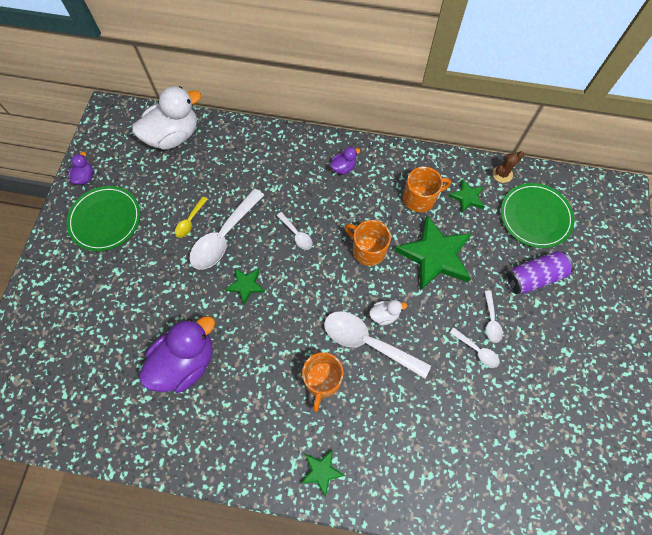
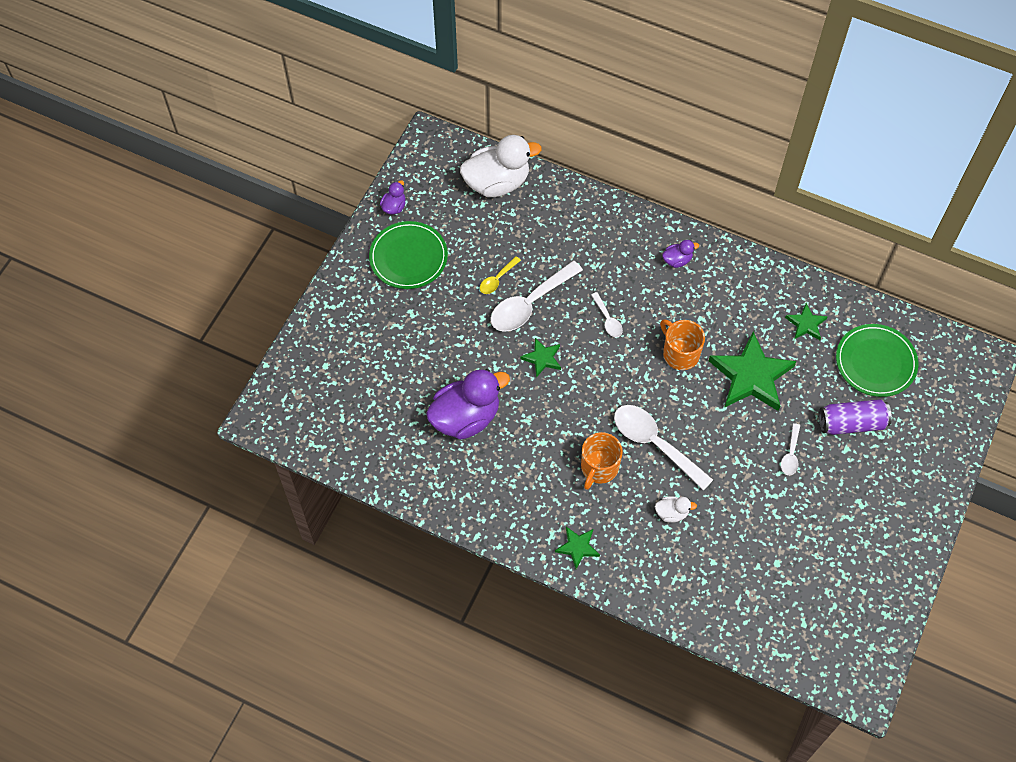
camera: 15 degrees right, 5 degrees down
white duck [369,300,407,326] -> white duck moved to [655,496,697,523]
orange mug [403,167,451,213] -> none
white spoon [450,327,500,368] -> none
brown cactus [493,151,524,183] -> none

